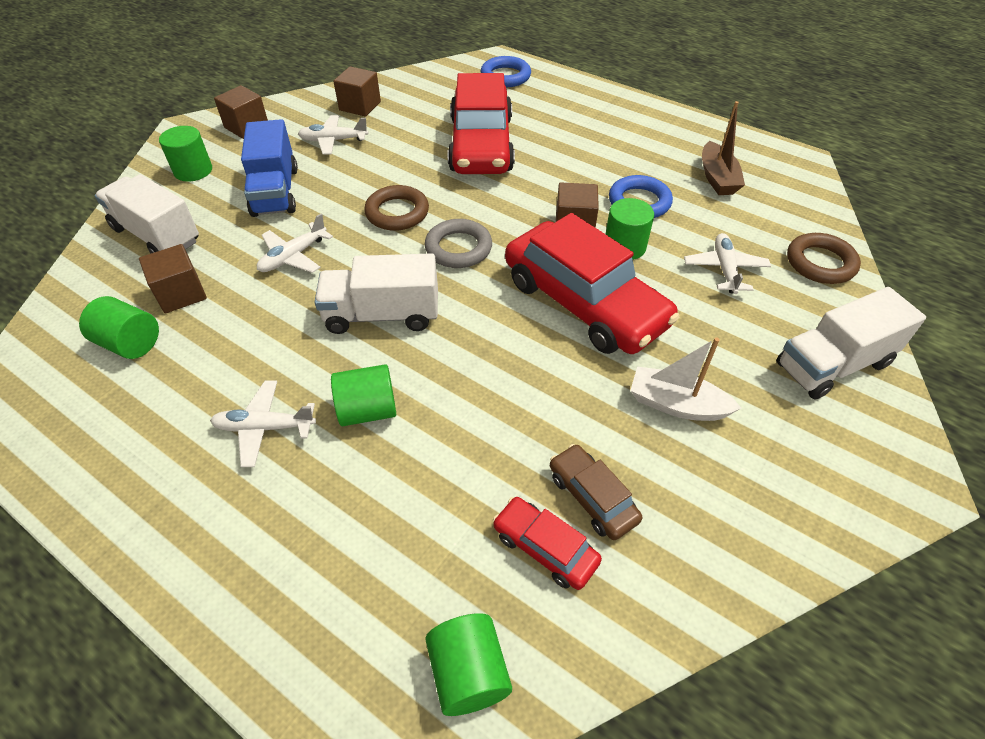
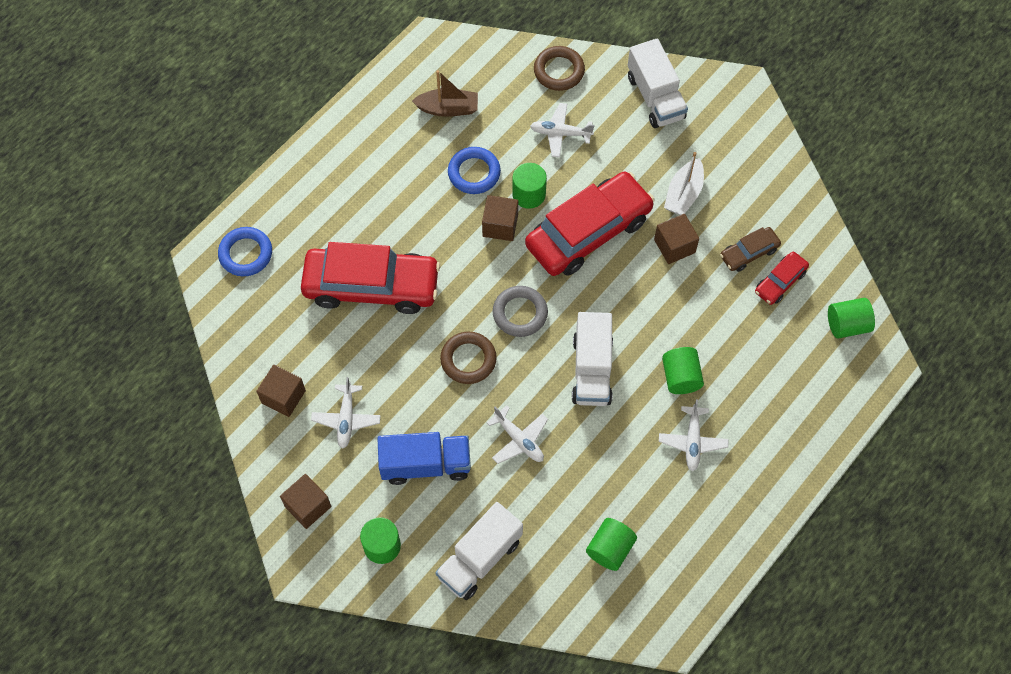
camera: 85 degrees left, 15 degrees up
brown cube [139,244,207,314] -> brown cube moved to [654,214,699,264]

